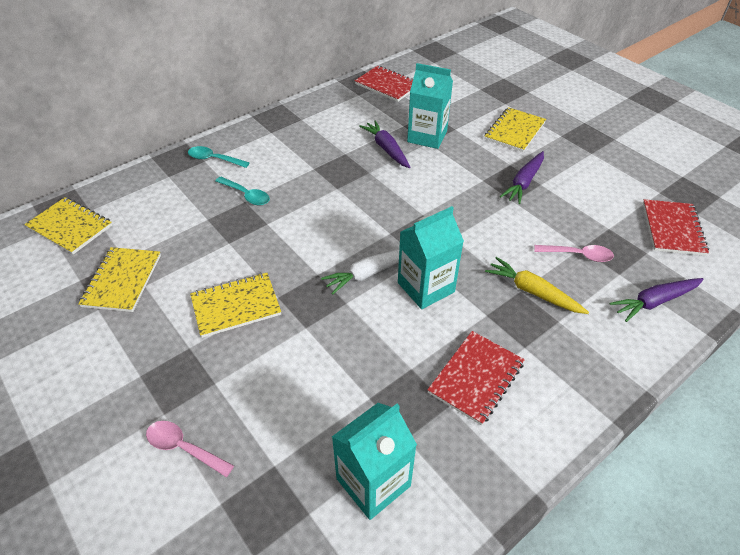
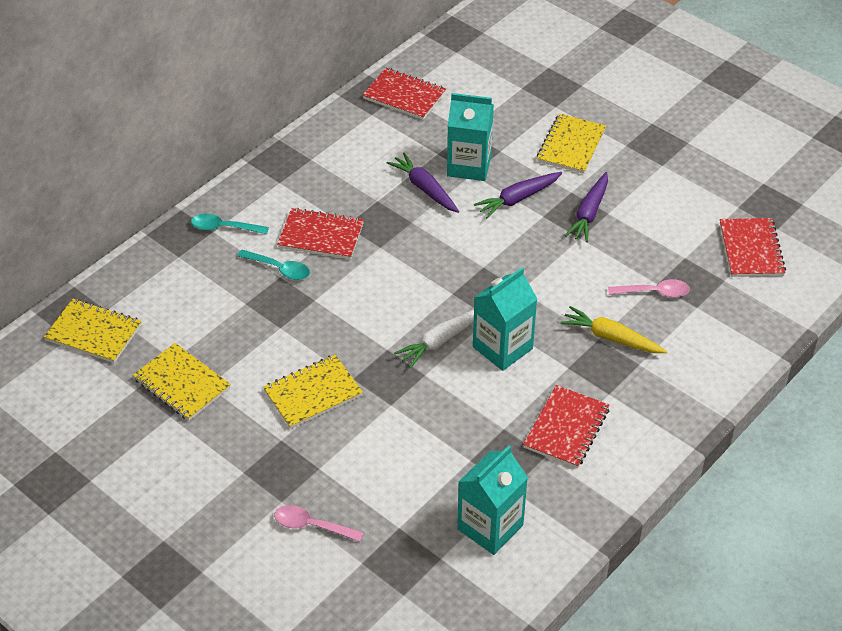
camera: 10 degrees left, 0 degrees up
yellow notebook [78,247,161,312] -> yellow notebook turned 45 degrees counterclockwise [133,343,231,421]
purple carrot [609,278,704,322] -> purple carrot moved to [474,172,562,218]
none -> red notebook [277,208,364,259]

